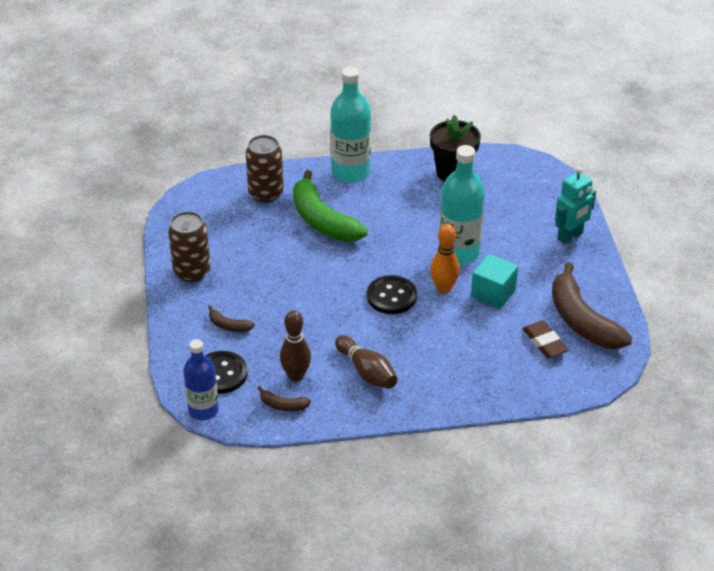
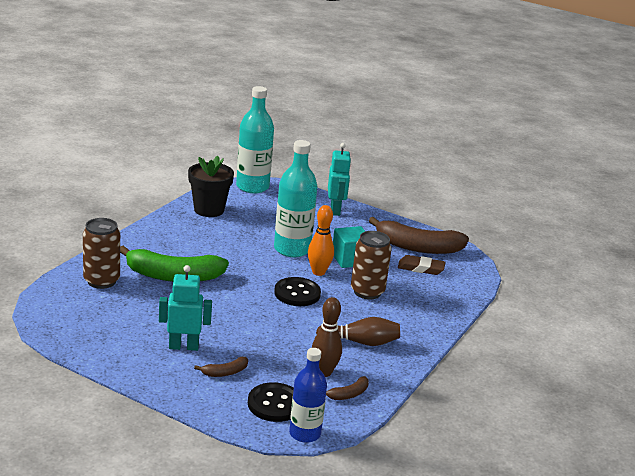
camera: 55 degrees left, 15 degrees down
brown can [168,211,210,282] -> brown can moved to [351,231,392,299]
turquoise bottle [330,67,371,183] -> turquoise bottle moved to [236,86,274,193]
none -> turquoise robot [159,265,212,351]

